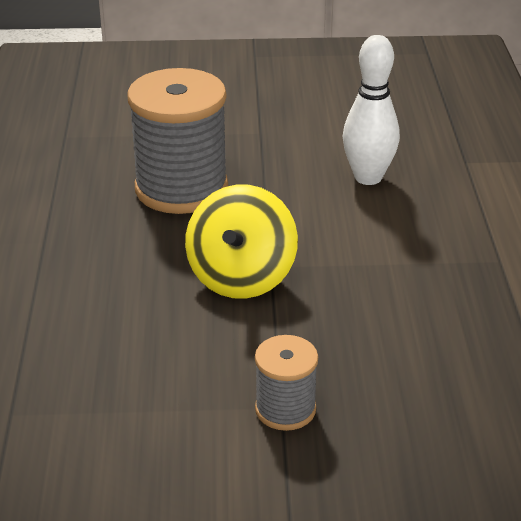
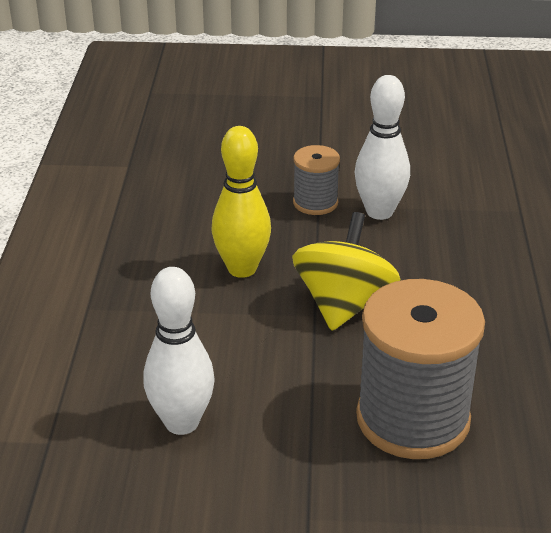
camera: 175 degrees left, 0 degrees up
none -> yellow bowling pin [211,126,271,278]
none -> white bowling pin [354,75,410,220]

